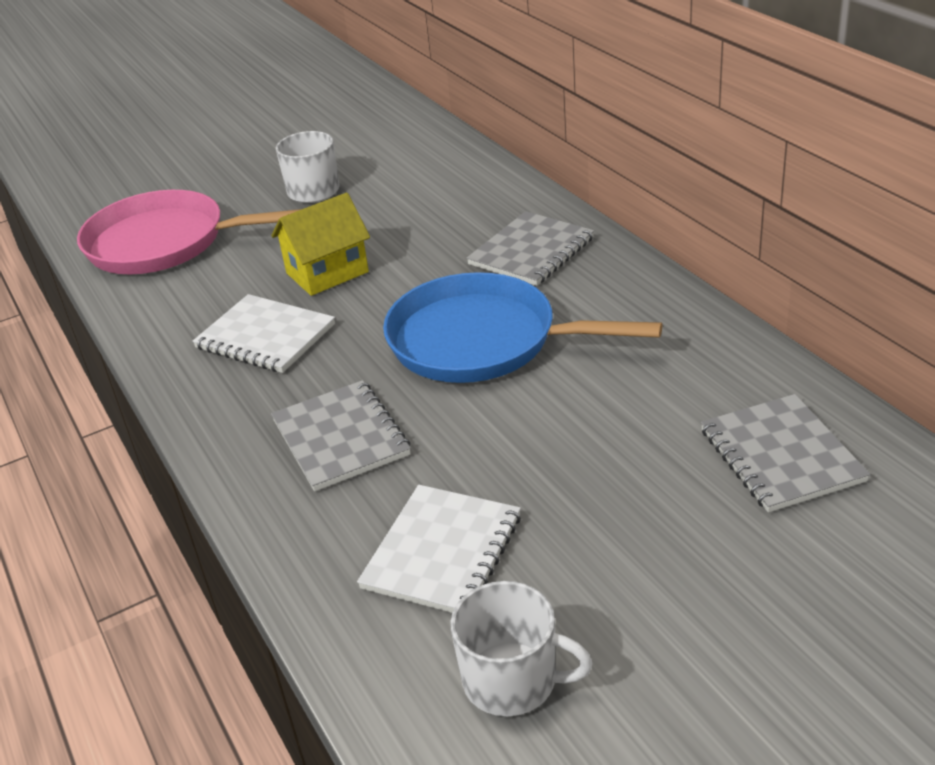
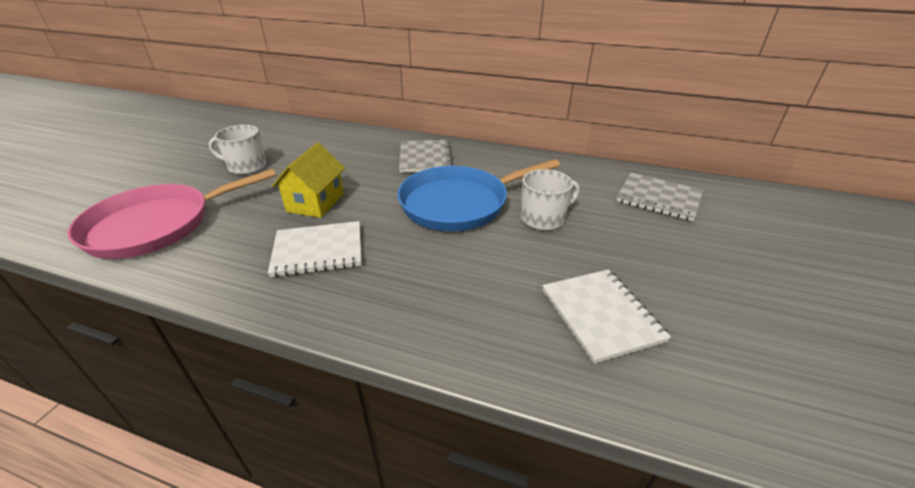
camera: 45 degrees left, 0 degrees up
grey notebook [271,380,411,491] -> none
white mug [450,581,592,716] -> white mug moved to [520,169,580,230]

